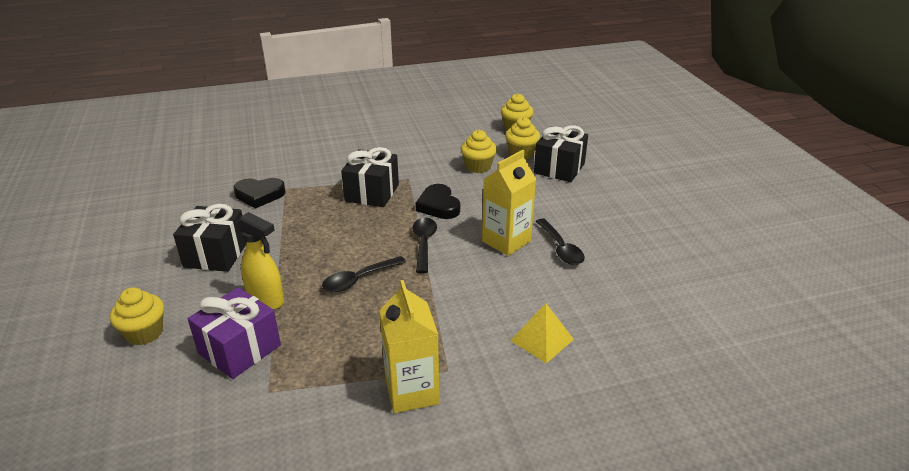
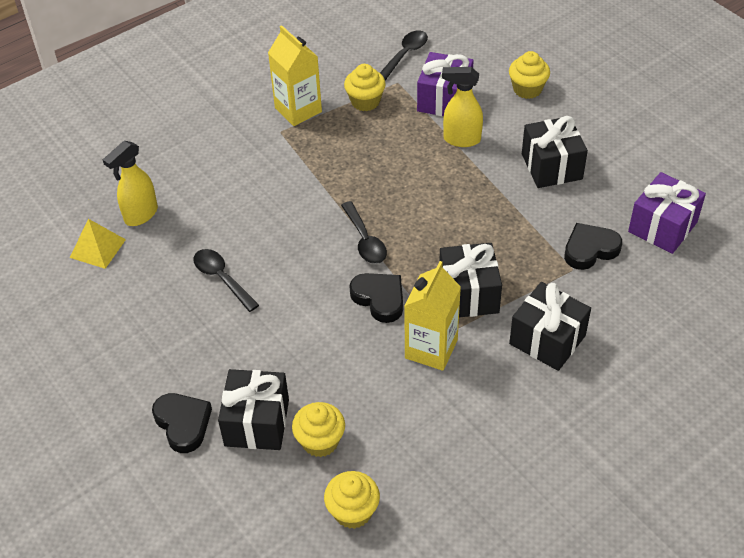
camera: 160 degrees right, 15 degrees up
black spoon [322,256,406,292] -> black spoon moved to [380,30,428,81]
yellow cupcake [461,130,497,173] -> yellow cupcake moved to [344,64,386,111]
yellow carton [482,150,536,256] -> yellow carton moved to [404,261,461,371]
yellow pyramid [510,303,574,364] -> yellow pyramid moved to [70,219,126,269]
none -> yellow spray bottle [103,141,158,226]
none -> black heart [152,393,212,453]
none -> black gift [509,282,591,371]
none -> purple gift [628,172,706,254]

